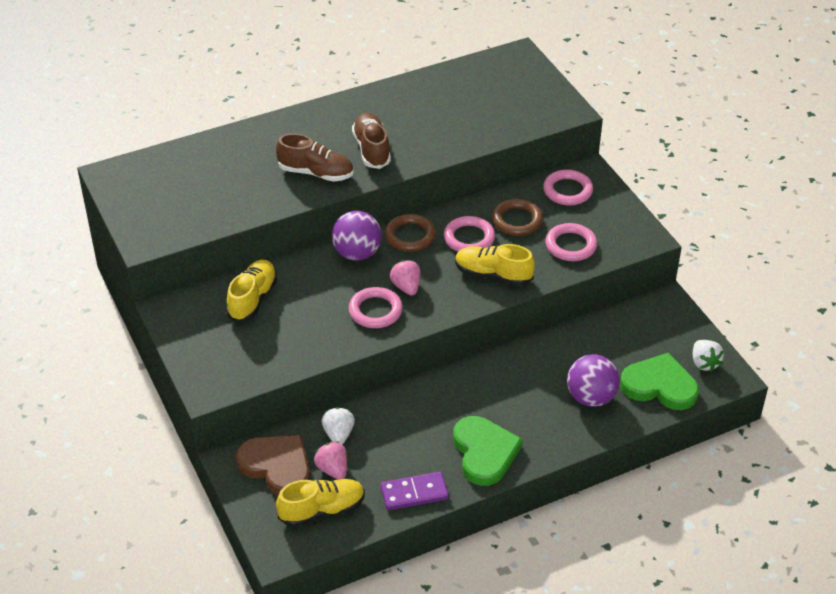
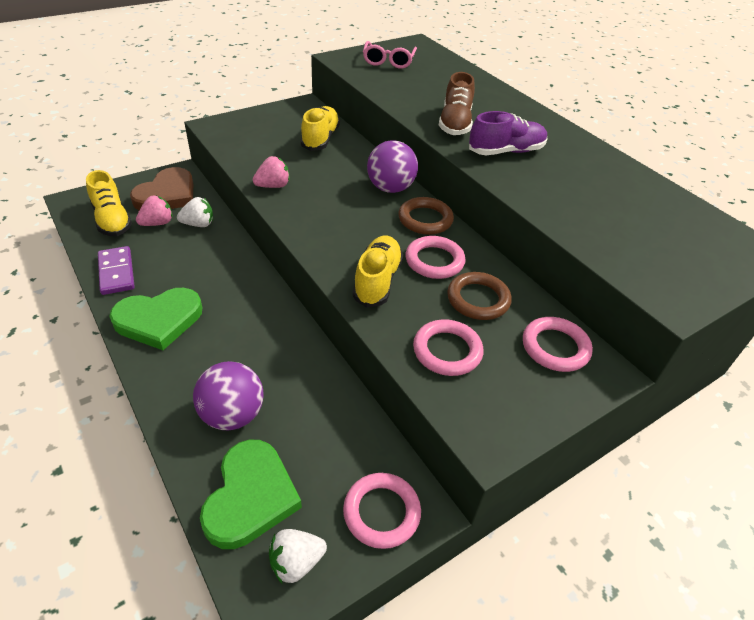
camera: 80 degrees right, 0 degrees up
yellow shoe [226,260,277,322] -> yellow shoe turned 90 degrees counterclockwise [300,106,340,151]
pink ring [349,287,403,328] -> pink ring moved to [343,473,421,549]
brown shoe [352,113,391,169] -> purple shoe [469,111,548,155]
pink strawberry [390,260,421,296] -> pink strawberry moved to [253,156,290,188]
none -> pink glasses [363,41,417,69]

